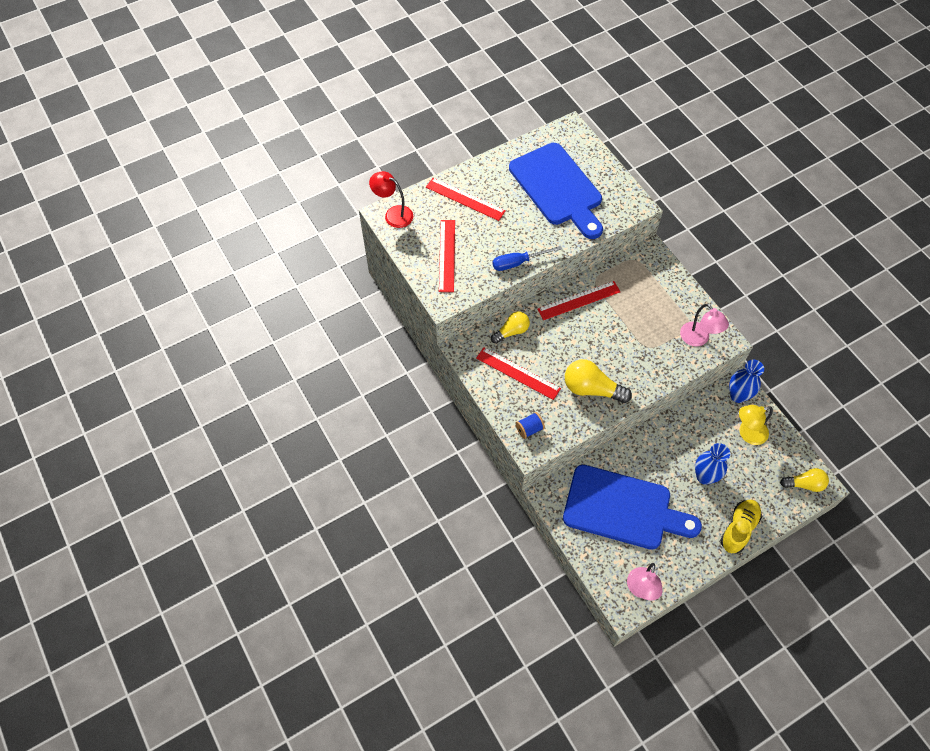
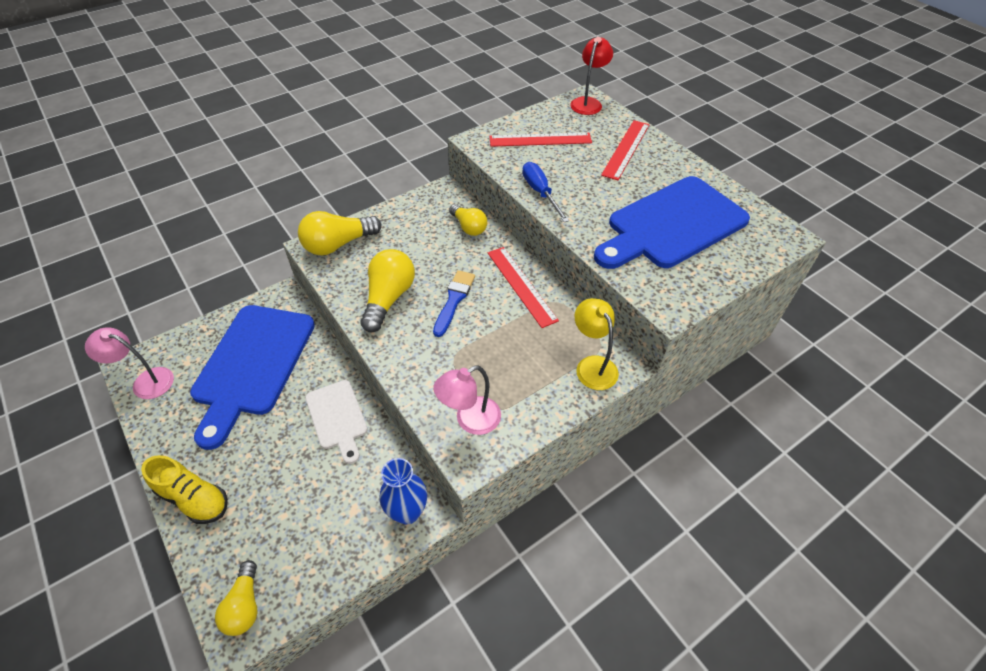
camera: 85 degrees right, 10 degrees down
red ruler [476,347,561,400] -> none
blue spool [515,412,545,439] -> yellow light bulb [298,211,382,256]
blue vase [695,443,730,485] -> none
yellow lamp [739,405,773,445] -> yellow lamp moved to [575,298,619,390]
none -> white cutting board [305,380,368,464]
none -> blue brush [433,270,475,337]

